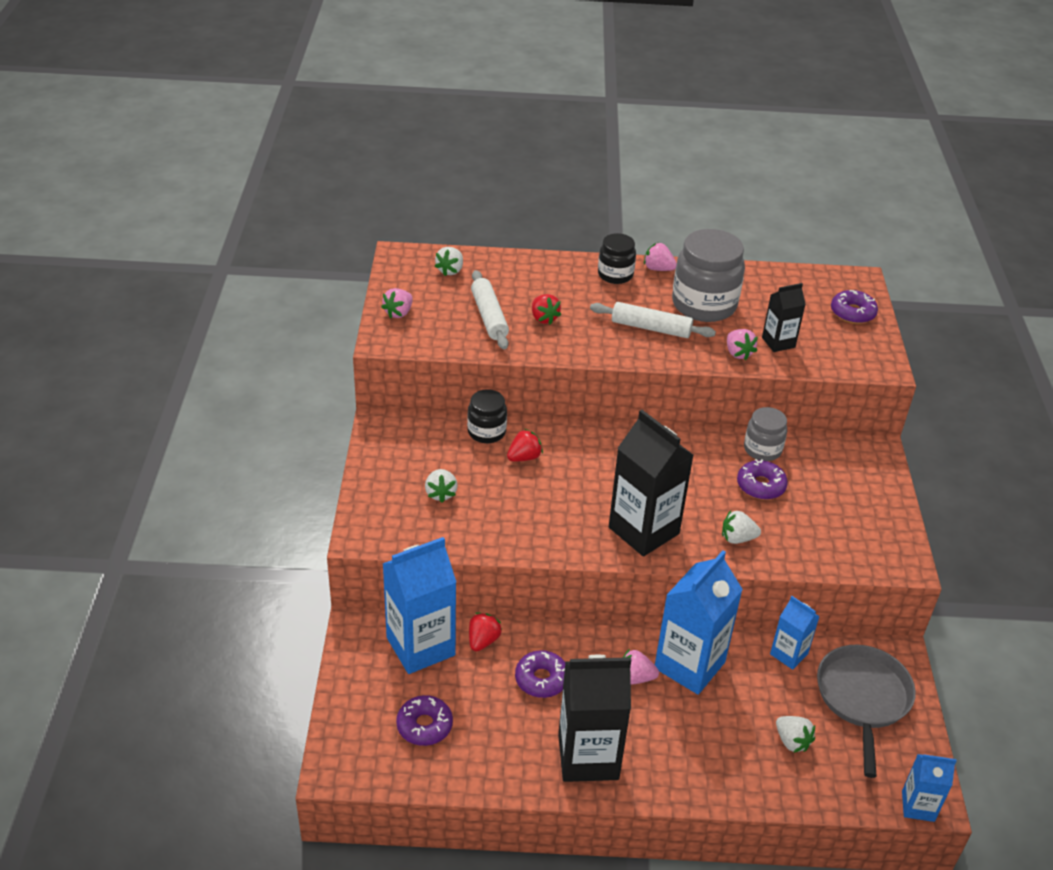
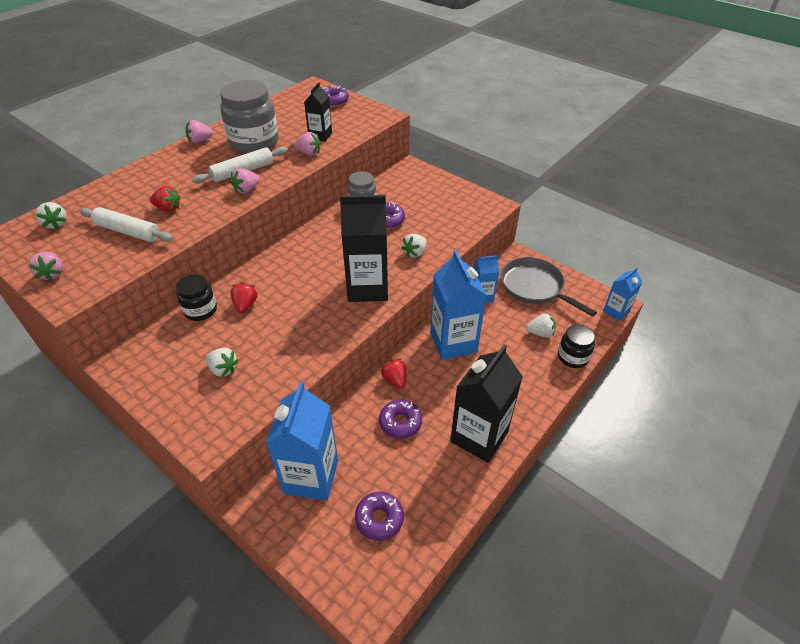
camera: 50 degrees left, 5 degrees up
red strawberry [469,612,502,652] -> red strawberry moved to [381,358,406,389]
black jar [598,233,636,284] -> black jar moved to [558,324,595,368]
pink strawberry [623,649,659,684] -> pink strawberry moved to [231,168,260,194]

